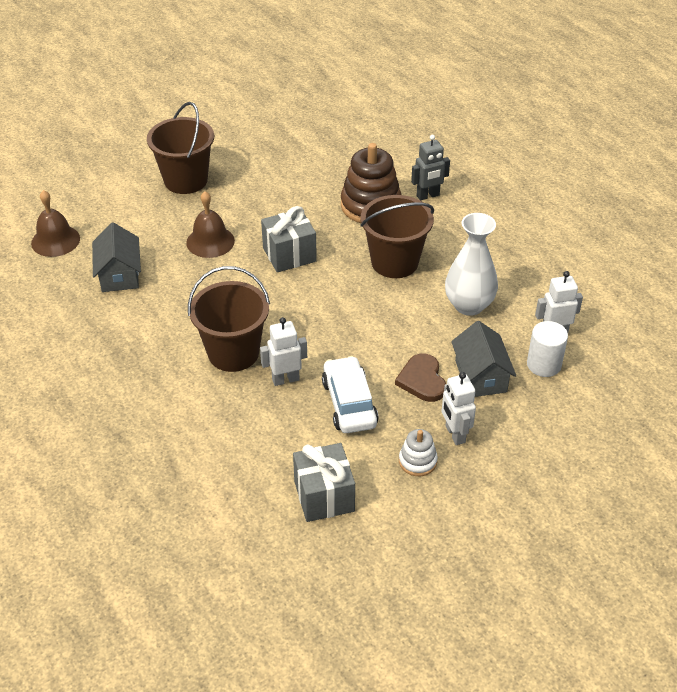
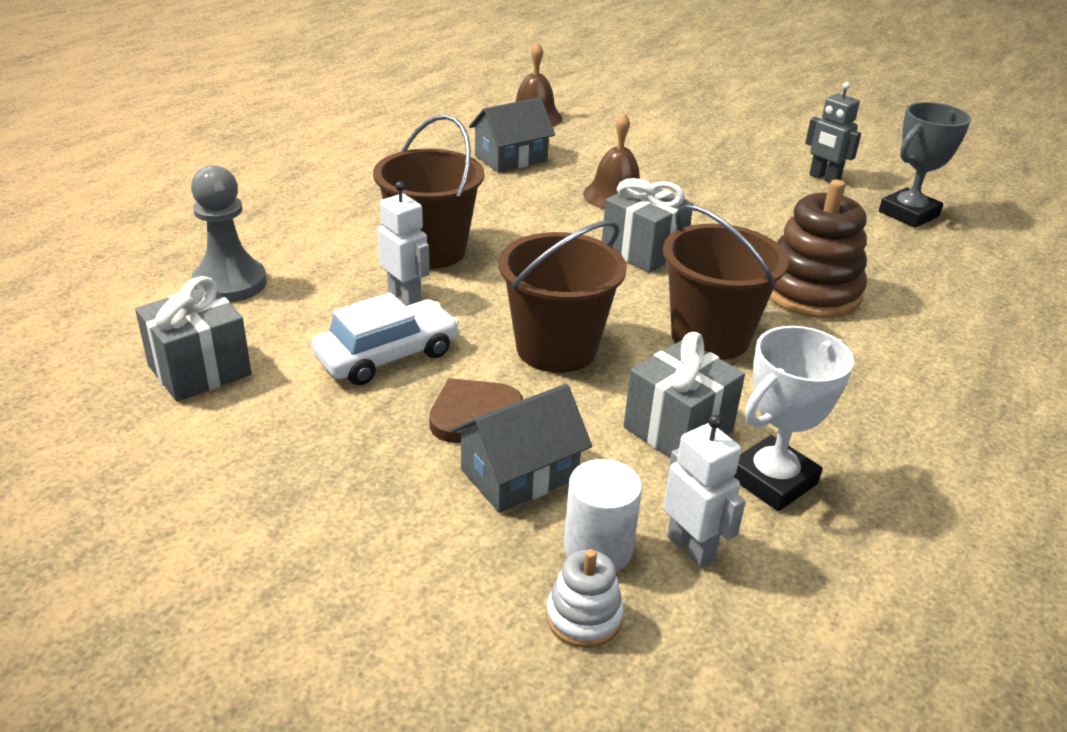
camera: 65 degrees right, 10 degrees down
brown bucket [147,102,214,194] -> brown bucket moved to [499,221,627,373]
white stacking toy [399,429,438,476] -> white stacking toy moved to [546,549,624,648]
grey robot [411,135,450,201] -> grey robot moved to [805,82,861,183]
white robot [442,372,476,445] -> none
white vase [445,213,498,316] -> grey gift [624,332,745,458]
none -> grey pawn [191,165,267,302]
none -> white trophy [734,326,854,511]
none -> grey trophy [879,102,971,228]

